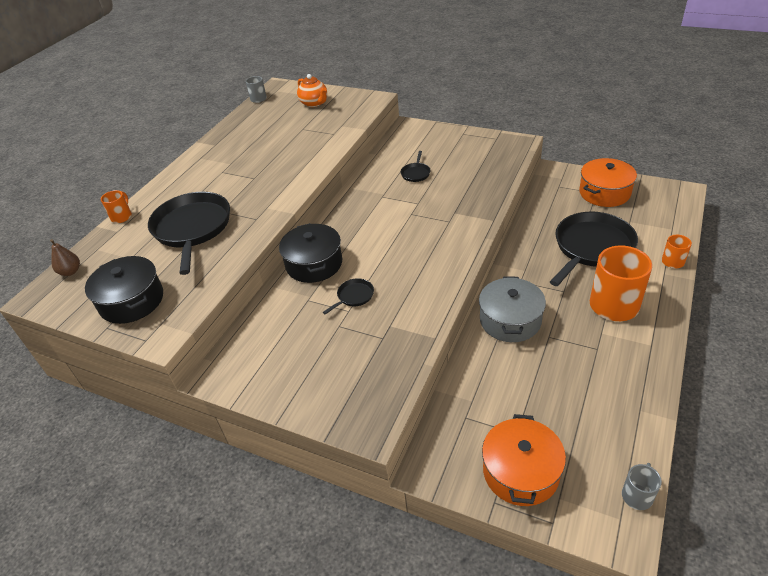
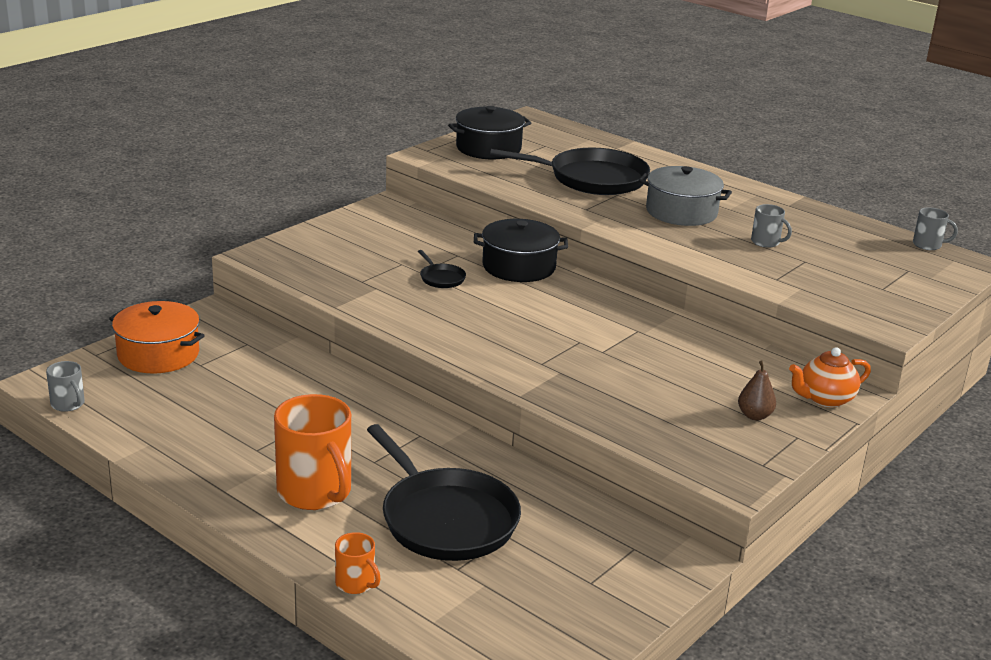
camera: 100 degrees right, 15 degrees down
brown pear [50,239,80,276] -> brown pear moved to [738,360,776,421]
orange mug [101,190,132,223] -> none
orange teapot [297,74,327,107] -> orange teapot moved to [789,347,871,408]
black pan [401,151,431,182] -> none
grey pot [479,276,546,342] -> grey pot moved to [639,166,732,226]
orange pot [579,158,637,207] -> none
none -> grey mug [751,204,792,248]

